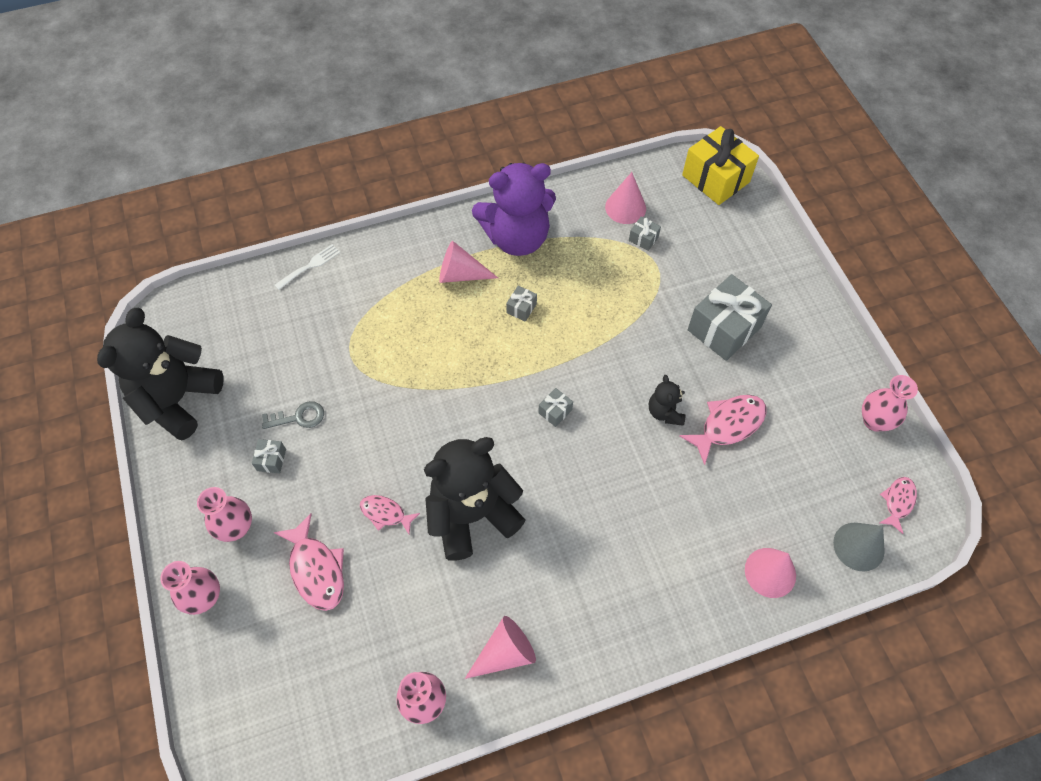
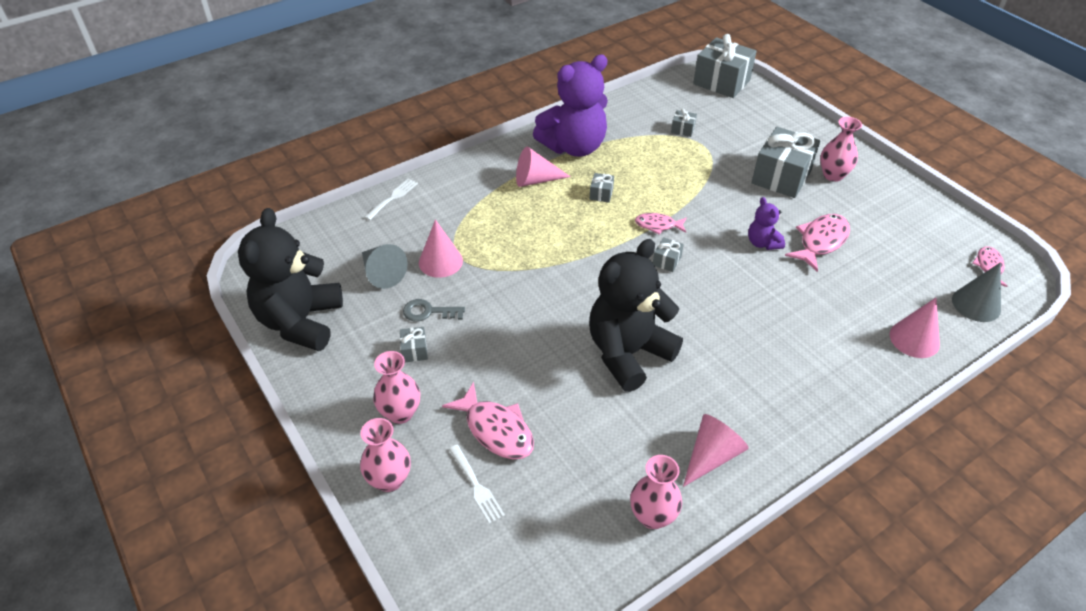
camera: 15 degrees left, 15 degrees down
grey key [262,401,324,429] -> grey key turned 150 degrees counterclockwise [403,299,465,321]
pink fish [360,495,420,534] -> pink fish moved to [635,213,687,235]
pink cone [605,172,646,224] -> pink cone moved to [419,219,463,278]
black teddy bear [649,375,685,426] -> purple teddy bear [748,197,785,250]
yellow gift [682,126,759,205] -> grey gift [693,34,757,98]
pink vase [862,375,918,431] -> pink vase moved to [820,117,862,182]
none -> grey cone [362,244,408,289]
none -> white fork [449,445,505,524]

